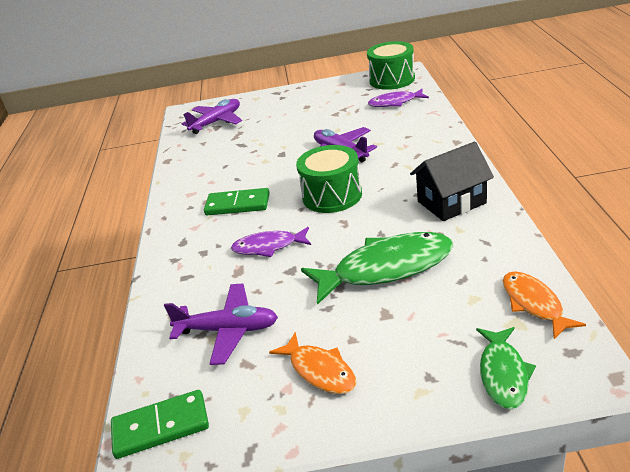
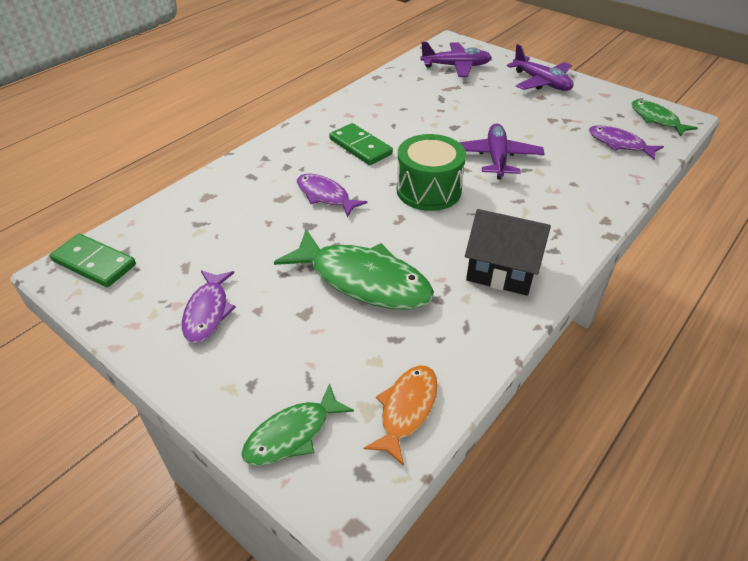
camera: 40 degrees right, 10 degrees up
purple plane [164,283,278,365] -> purple plane moved to [507,44,574,91]
orange fish [269,332,356,394] -> purple fish [182,270,236,343]
green drum [367,41,415,90] -> green fish [631,100,697,137]

